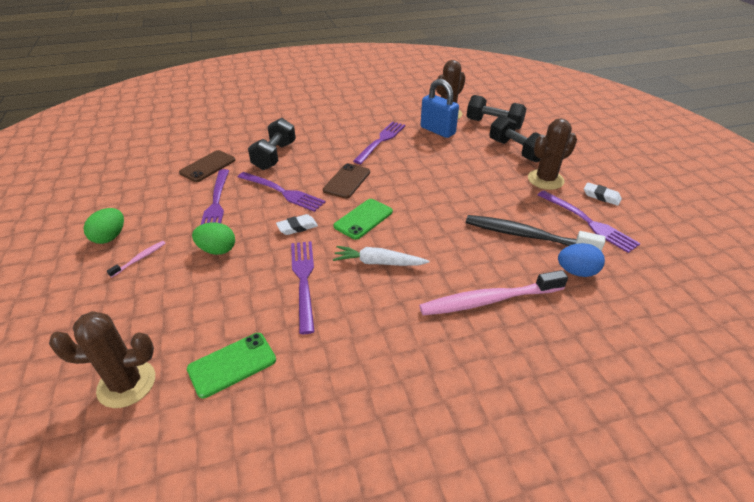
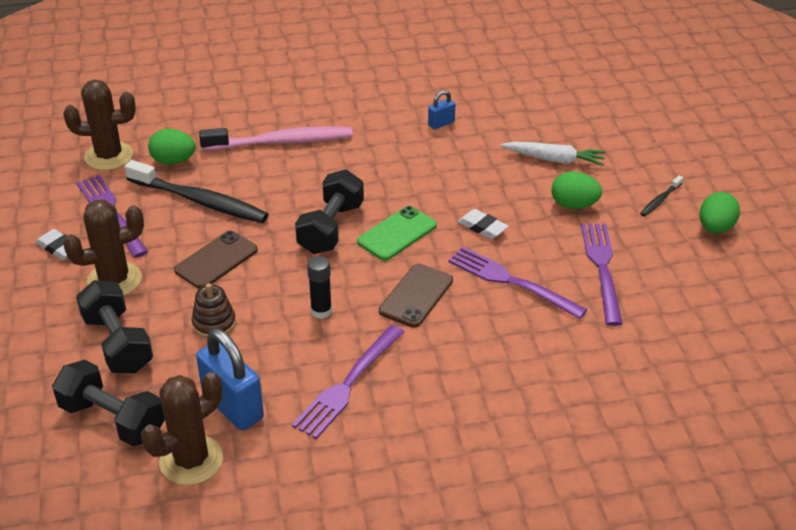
camera: 175 degrees left, 0 degrees up
brown cactus [49,311,155,408] -> brown cactus moved to [63,80,136,170]
pink toothbrush [107,241,166,278] -> black toothbrush [640,175,683,217]
brown phone [179,150,235,182] -> brown phone moved to [174,231,258,289]
green phone [187,333,276,399] -> none
black dumbbell [248,118,296,170] -> black dumbbell moved to [295,169,364,254]
white eraser [276,214,318,235] -> white eraser turned 60 degrees clockwise [458,209,508,239]
purple fork [291,241,315,334] -> none
white carrot [333,246,429,266] -> white carrot moved to [500,142,606,166]
blue egg [558,243,605,277] -> green egg [148,129,196,165]
none -> brown stacking toy [192,283,236,338]
none -> black glue stick [307,256,332,319]
none -> blue padlock [428,90,456,129]

